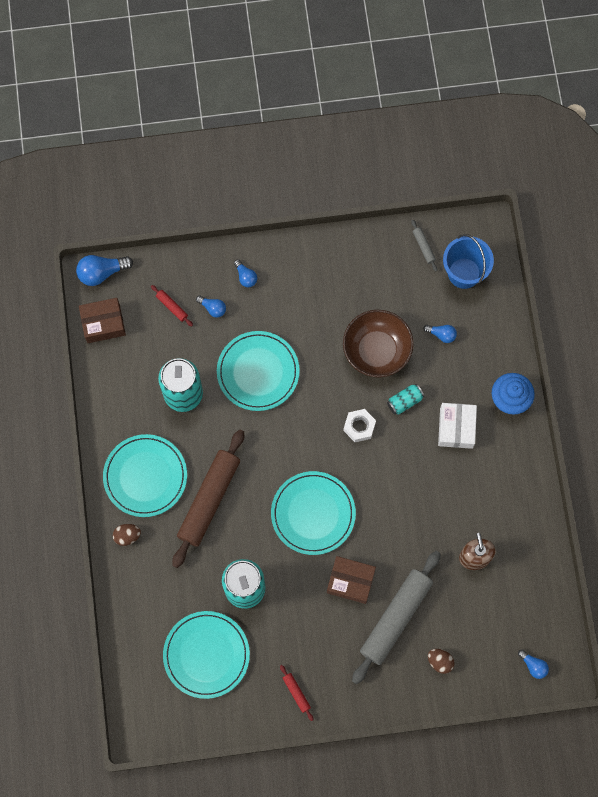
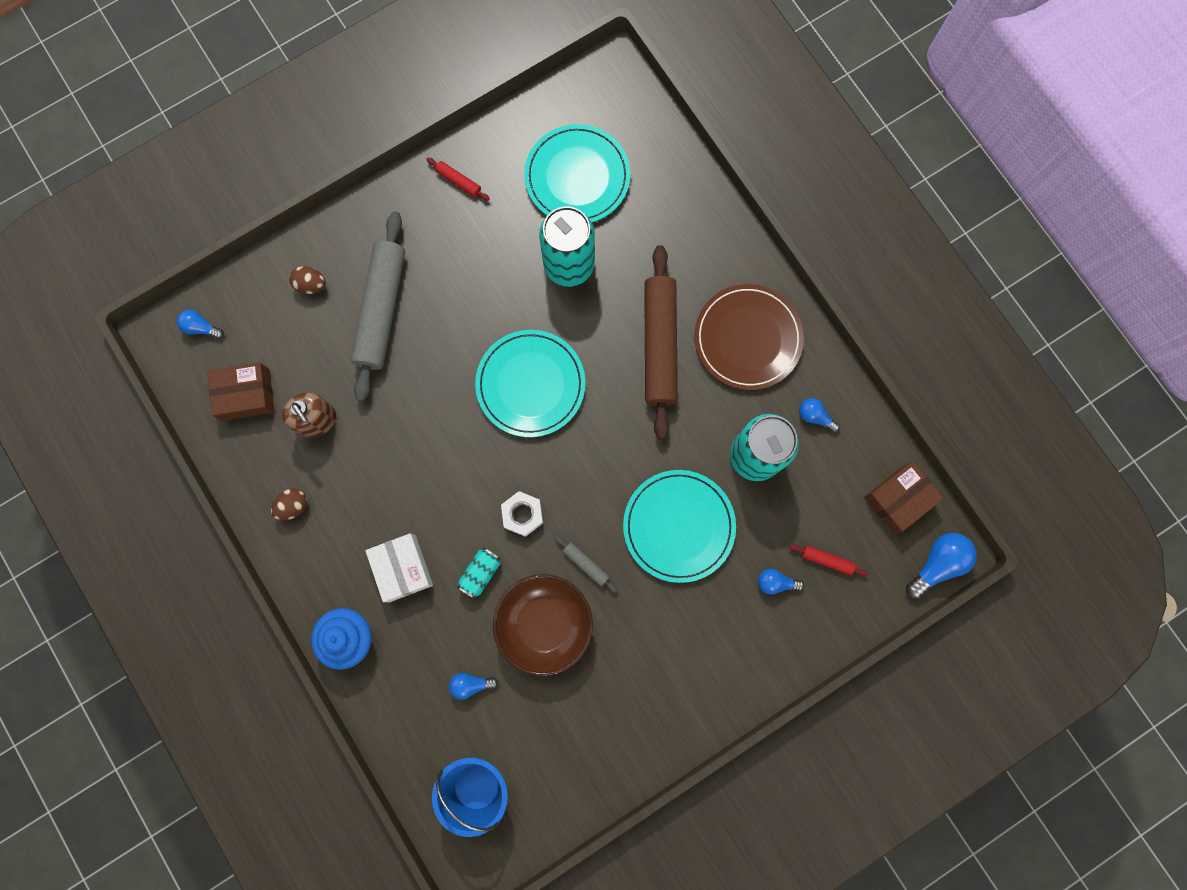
camera: 155 degrees right, 5 degrees up
turquoise plate [103,434,187,517] -> brown plate [694,284,804,390]
brown egg [113,524,141,546] -> brown egg moved to [271,488,307,521]
blue light bulb [234,259,257,287] -> blue light bulb moved to [799,398,840,433]
brown box [327,556,376,604] -> brown box moved to [207,362,274,421]
grey rolling pin [411,220,438,271] -> grey rolling pin moved to [555,536,617,593]

